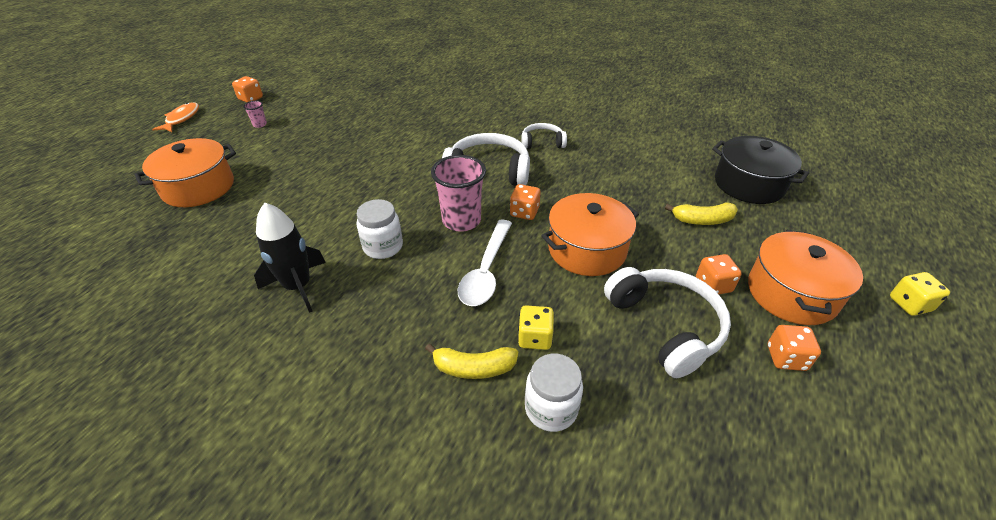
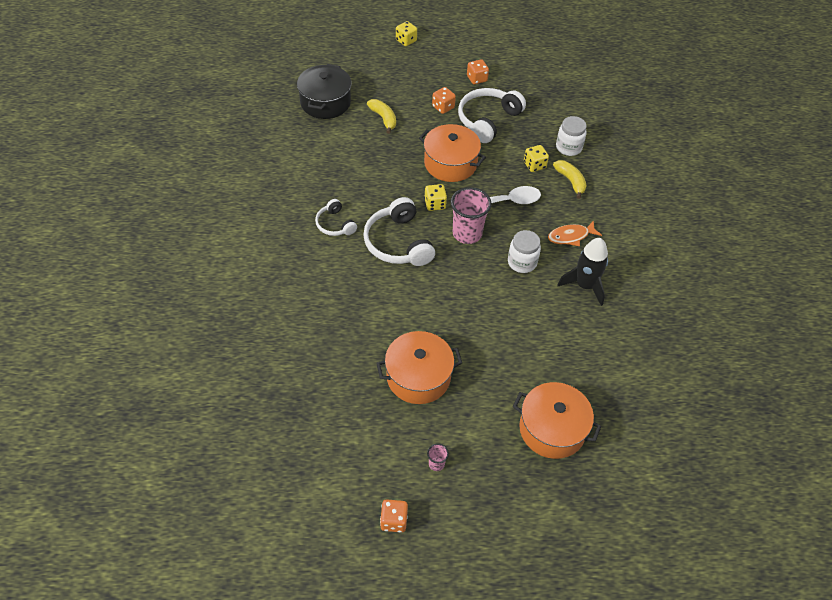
camera: 120 degrees left, 10 degrees up
orange fish [152,102,199,132] -> orange fish moved to [548,220,602,246]
orange dice [510,184,541,220] -> yellow dice [424,184,447,211]
orange pot [748,230,863,325] -> orange pot moved to [376,331,462,404]

